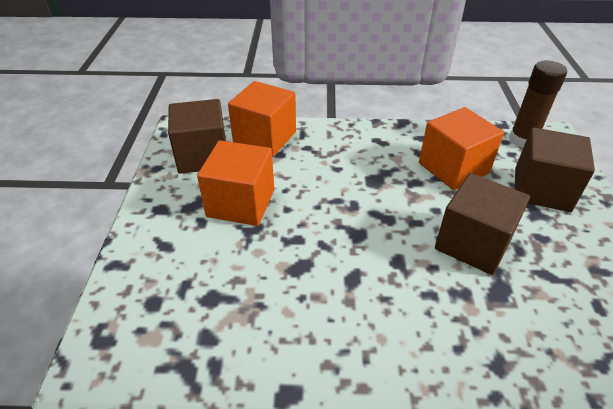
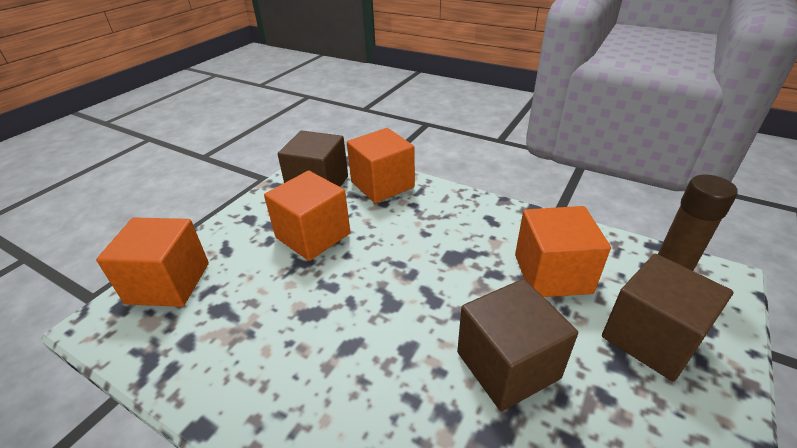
camera: 30 degrees right, 5 degrees down
none -> orange cube [96,217,209,307]

